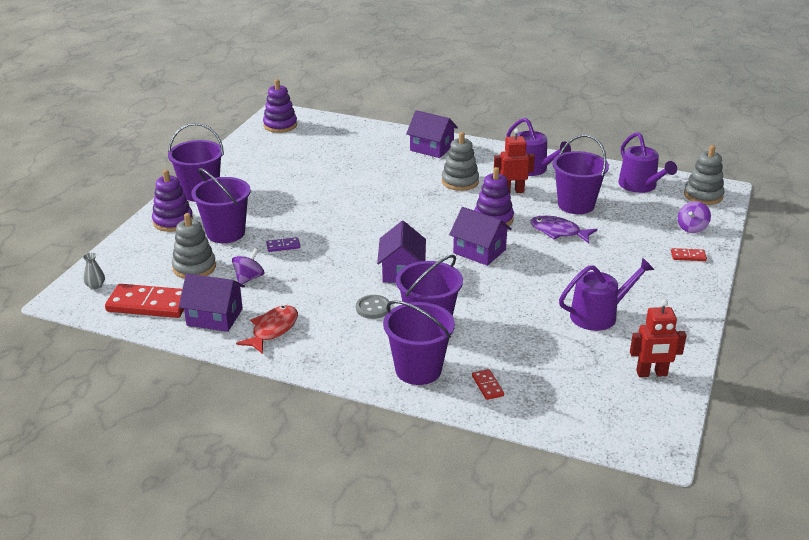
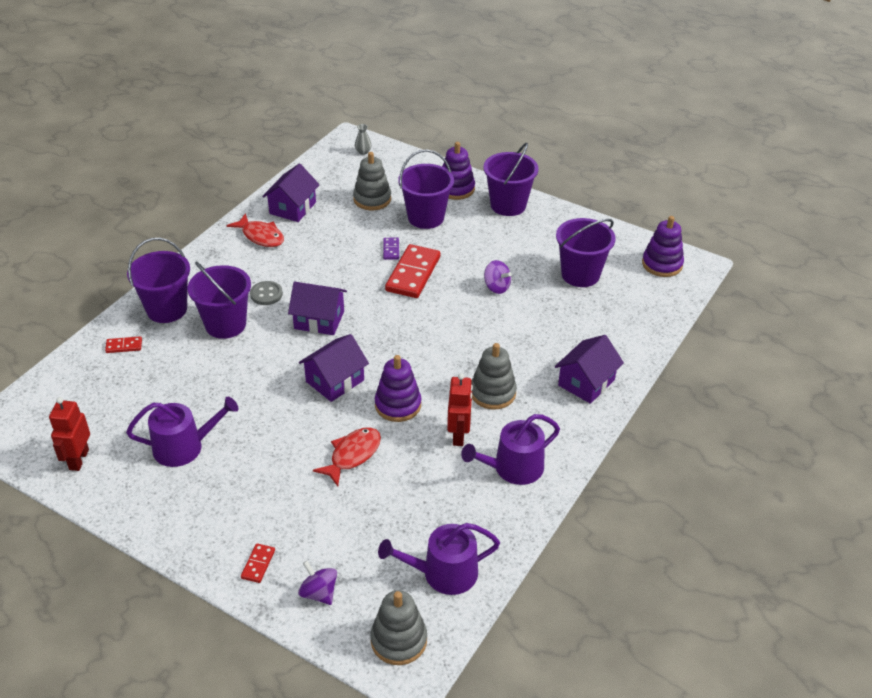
camera: 100 degrees right, 10 degrees up
red domino [105,284,184,318] -> red domino moved to [385,244,440,298]
purple spinning top [232,248,264,284] -> purple spinning top moved to [484,260,511,294]
purple fish [530,216,597,243] -> red fish [313,427,381,486]
purple bucket [552,135,609,214] -> purple bucket moved to [556,218,616,287]
purple watering can [559,258,654,331] -> purple watering can turned 90 degrees counterclockwise [126,397,239,467]

